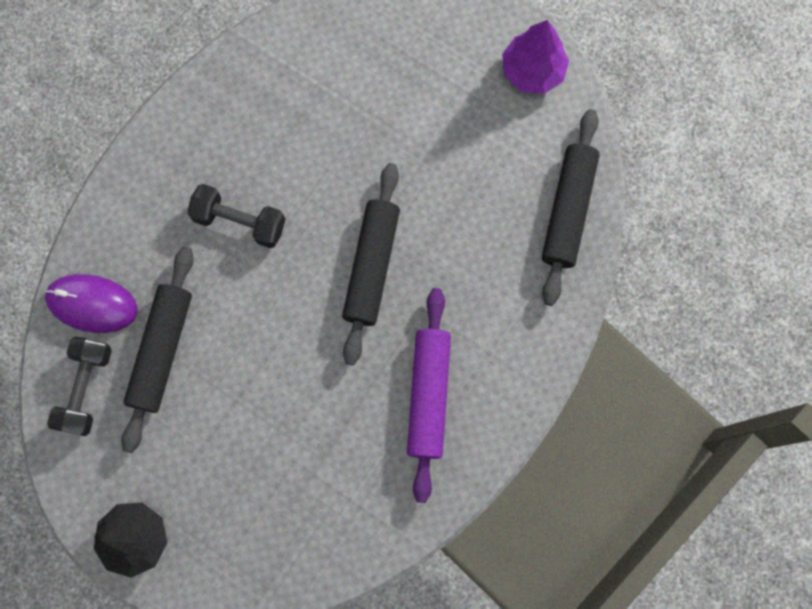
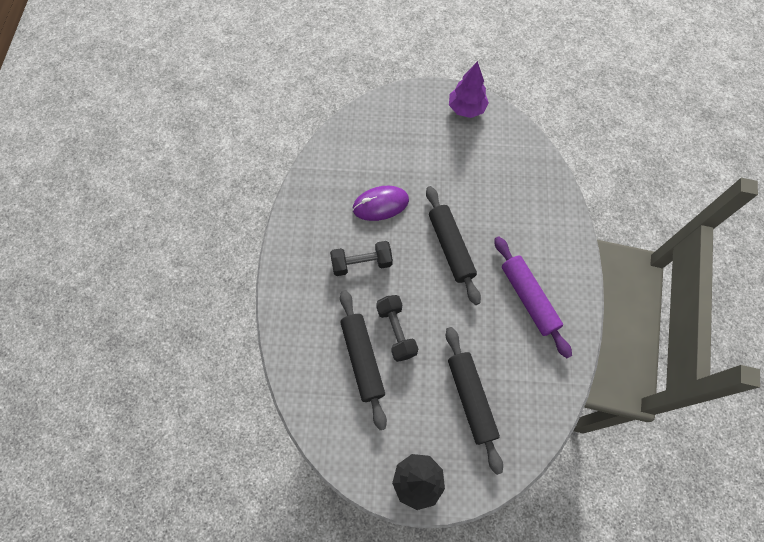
camera: 30 degrees left, 10 degrees down
purple mouse [45,274,138,333] -> purple mouse moved to [353,186,409,221]
black dumbbell [47,336,112,436] -> black dumbbell moved to [376,295,418,362]
black rolling pin [542,109,600,306] -> black rolling pin moved to [446,327,503,475]

